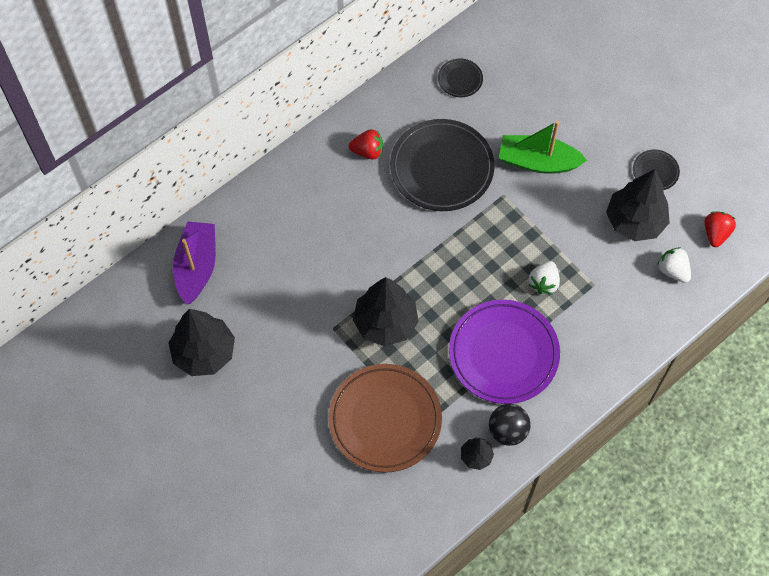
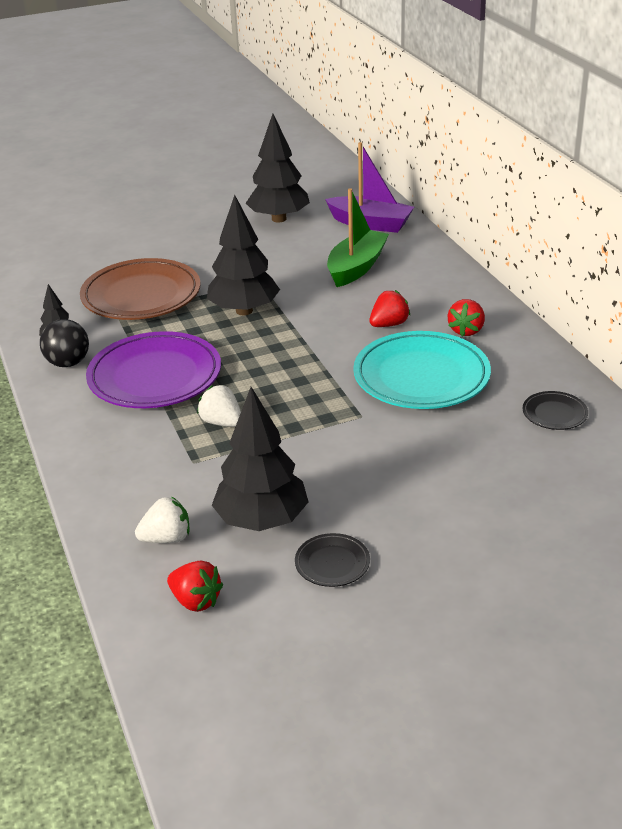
camera: 110 degrees right, 30 degrees down
black plate [390,119,495,211] -> turquoise plate [353,331,491,409]
green boat [499,121,587,174] -> green boat moved to [327,188,389,287]
none -> red strawberry [369,290,410,327]

